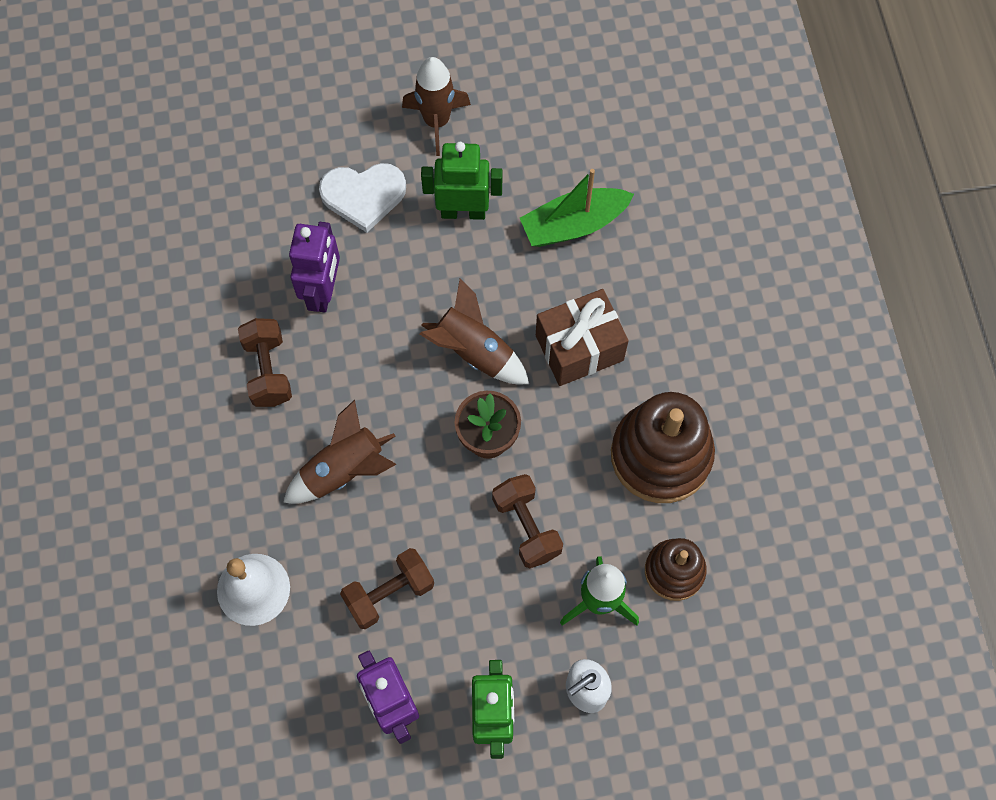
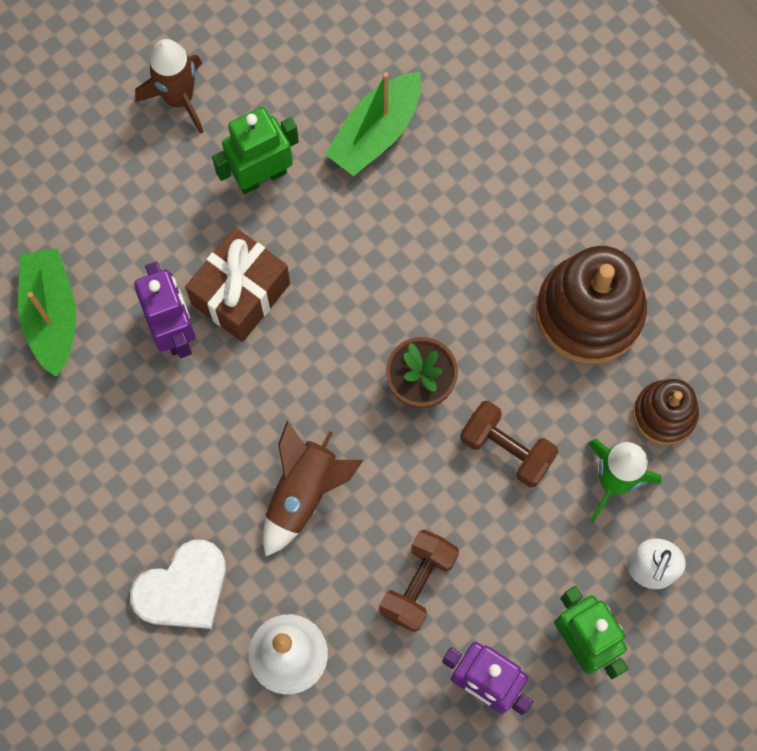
camera: 30 degrees left, 5 degrees up
brown dumbbell [238,318,292,407] -> none
white heart [319,163,406,233] -> white heart moved to [130,540,226,629]
brown rocket [420,278,529,384] -> none
brown gift [536,289,629,386] -> brown gift moved to [185,227,290,342]
none -> green boat [18,248,76,377]

